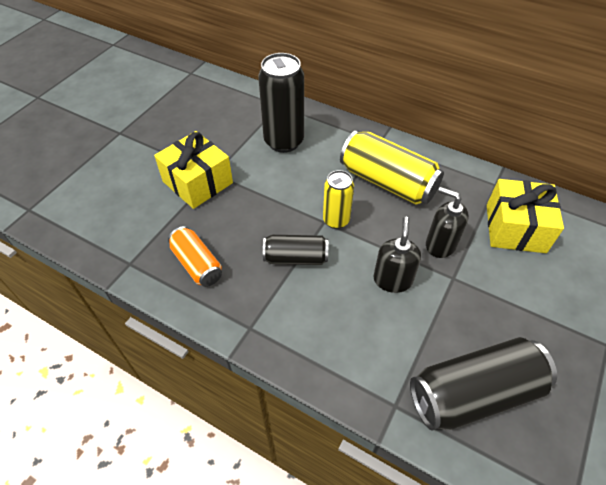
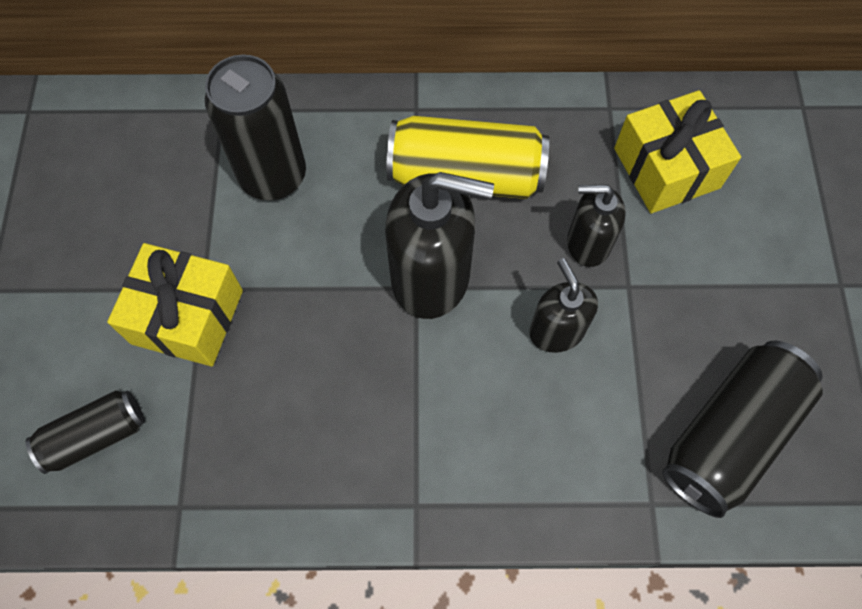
camera: 30 degrees left, 15 degrees up
orange can [168,226,222,287] -> none
black can [263,235,328,265] -> black can moved to [26,390,145,474]
yellow can [323,170,354,229] -> black soap dispenser [385,172,494,319]

